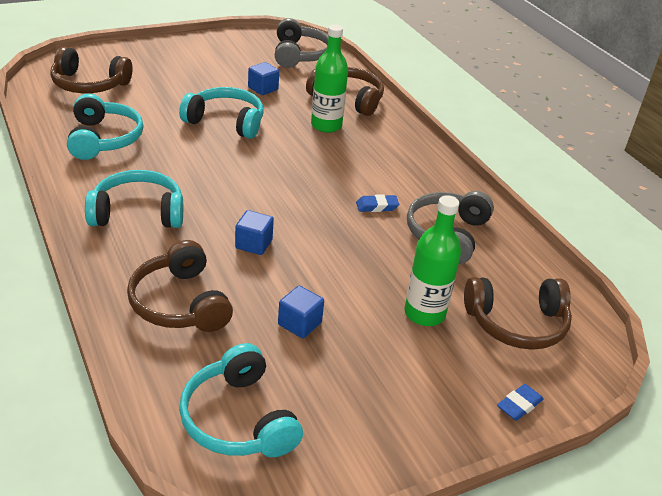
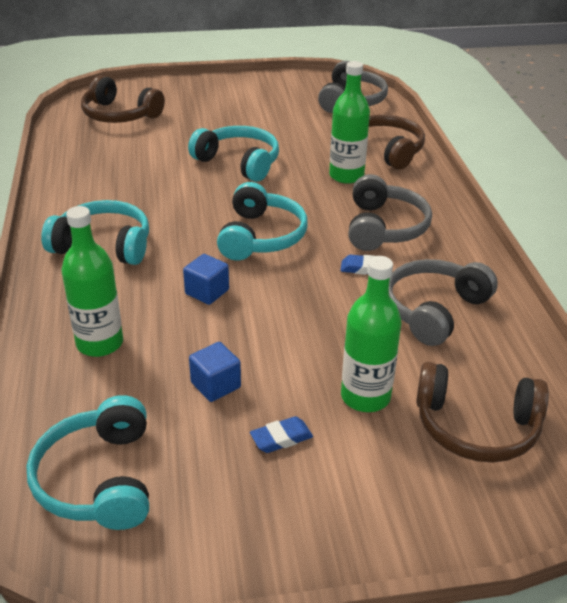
camera: 20 degrees right, 0 degrees up
turquoise headphones [67,93,144,160] -> turquoise headphones moved to [217,182,308,261]
brown headphones [127,240,233,332] -> green bottle [61,206,123,357]
blue cube [248,62,279,95] -> none
blue eraser [497,384,544,421] -> blue eraser moved to [250,416,313,453]
none -> grey headphones [348,174,432,251]

